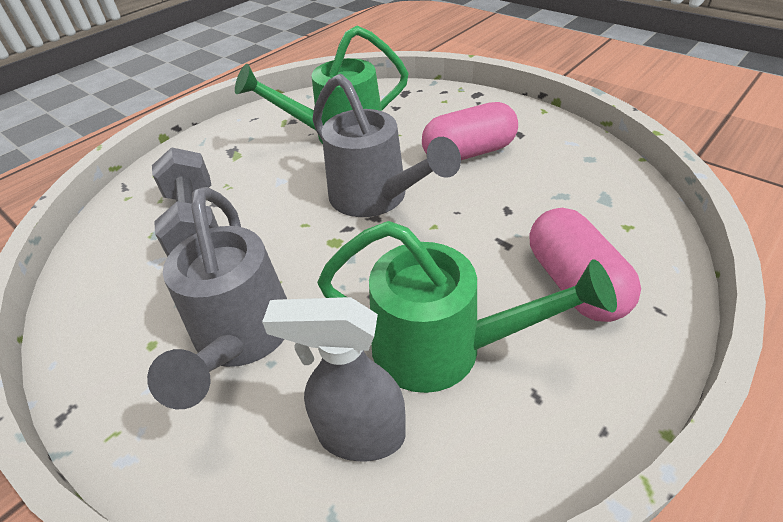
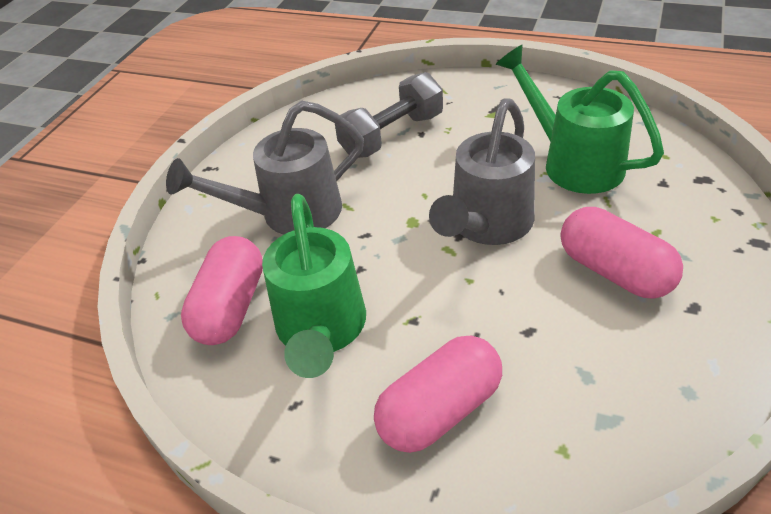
camera: 70 degrees right, 0 degrees up
grey spray bottle [262,297,406,461] -> pink capsule [181,236,263,345]

